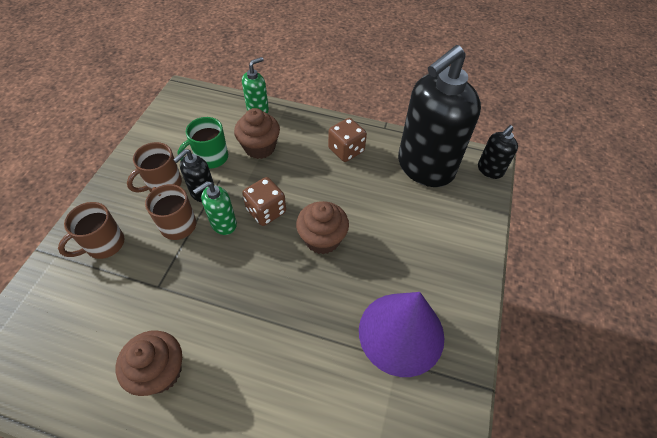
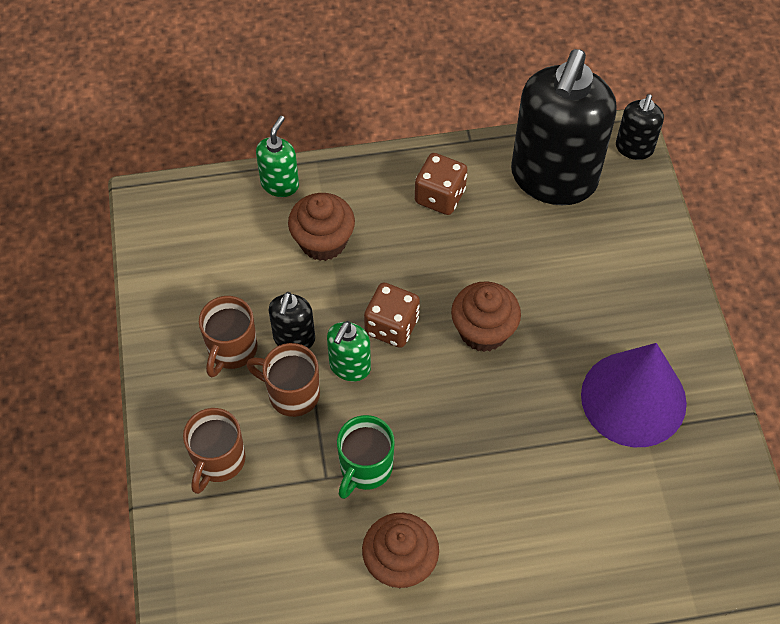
camera: 25 degrees left, 5 degrees up
green mug [178,117,228,168] -> green mug moved to [337,415,395,499]

